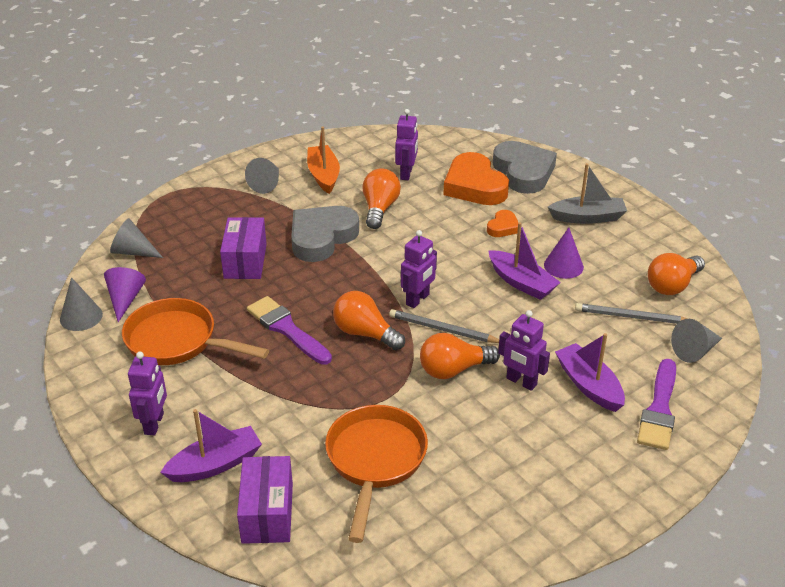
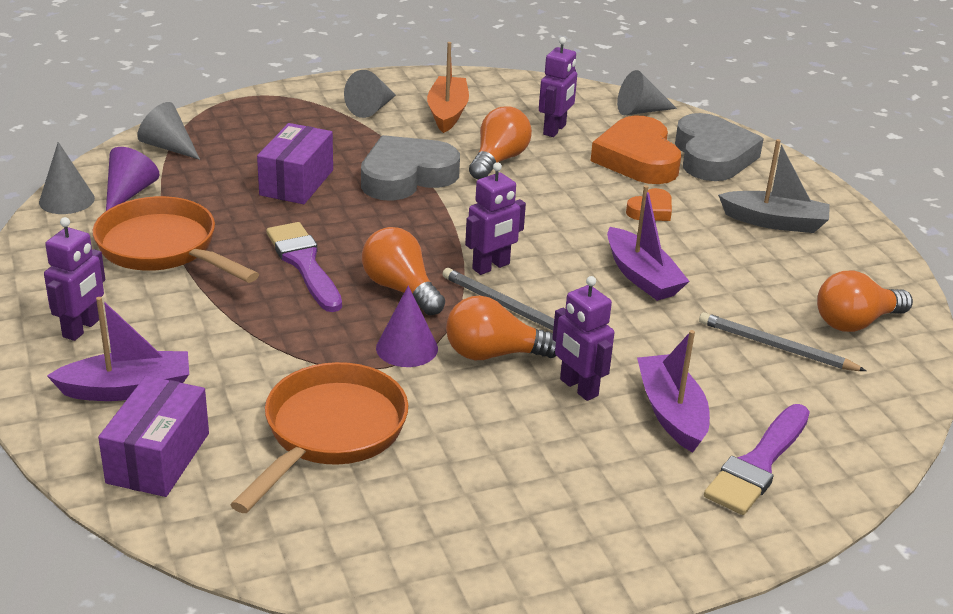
camera: 15 degrees right, 5 degrees down
purple cone [544,227,584,279] -> purple cone moved to [376,286,438,367]
grey cone [671,319,722,363] -> grey cone moved to [617,70,677,115]

